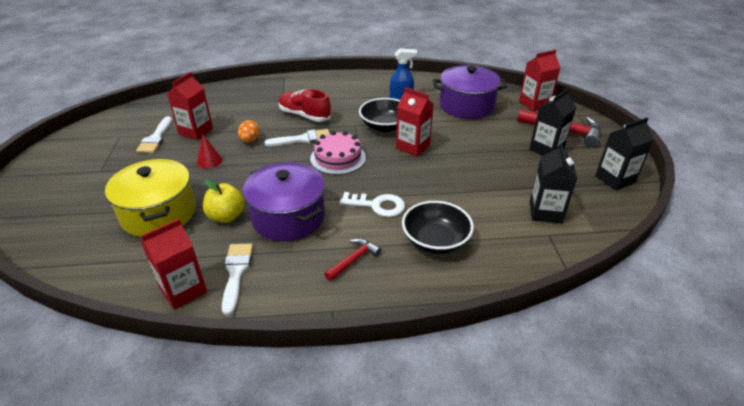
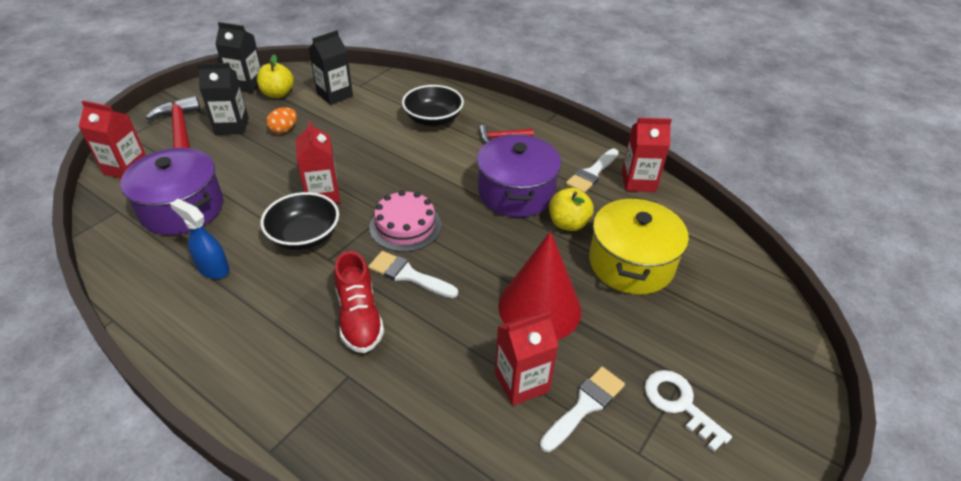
camera: 140 degrees left, 5 degrees up
red cone [197,135,222,169] -> red cone [498,231,581,340], size x2.32
orange egg [238,120,260,143] -> orange egg moved to [266,107,297,134]
white key [340,192,405,217] -> white key moved to [644,370,732,452]
none -> yellow apple [257,54,294,98]

